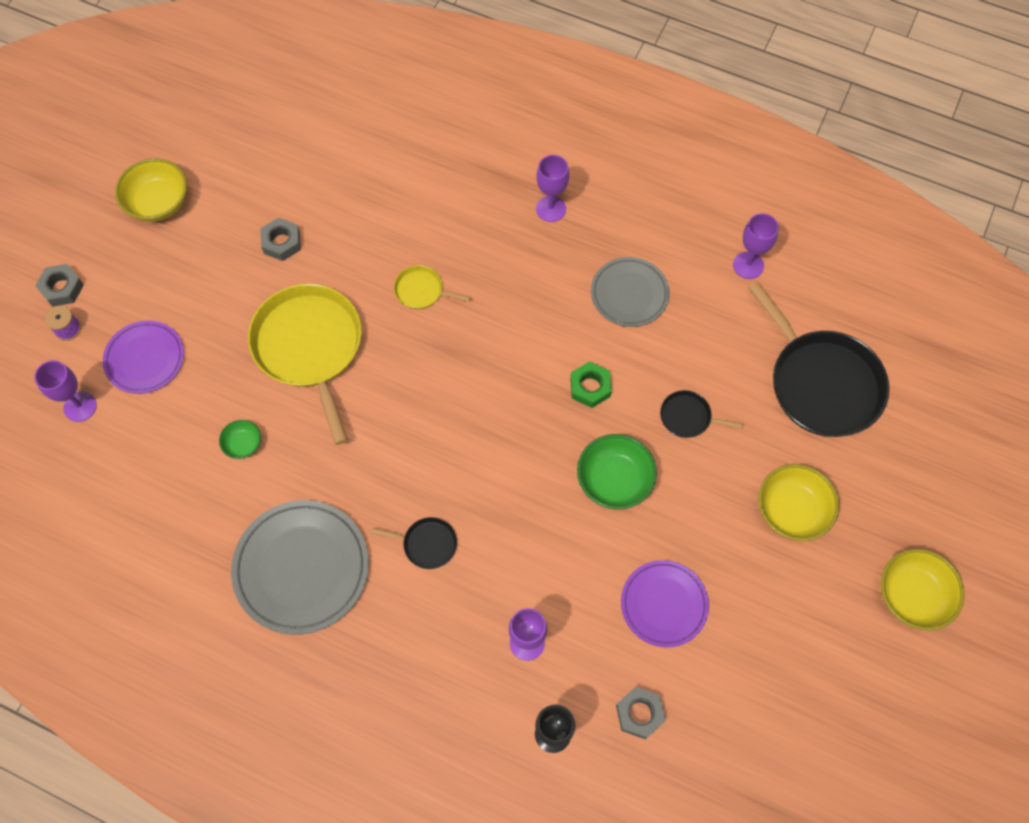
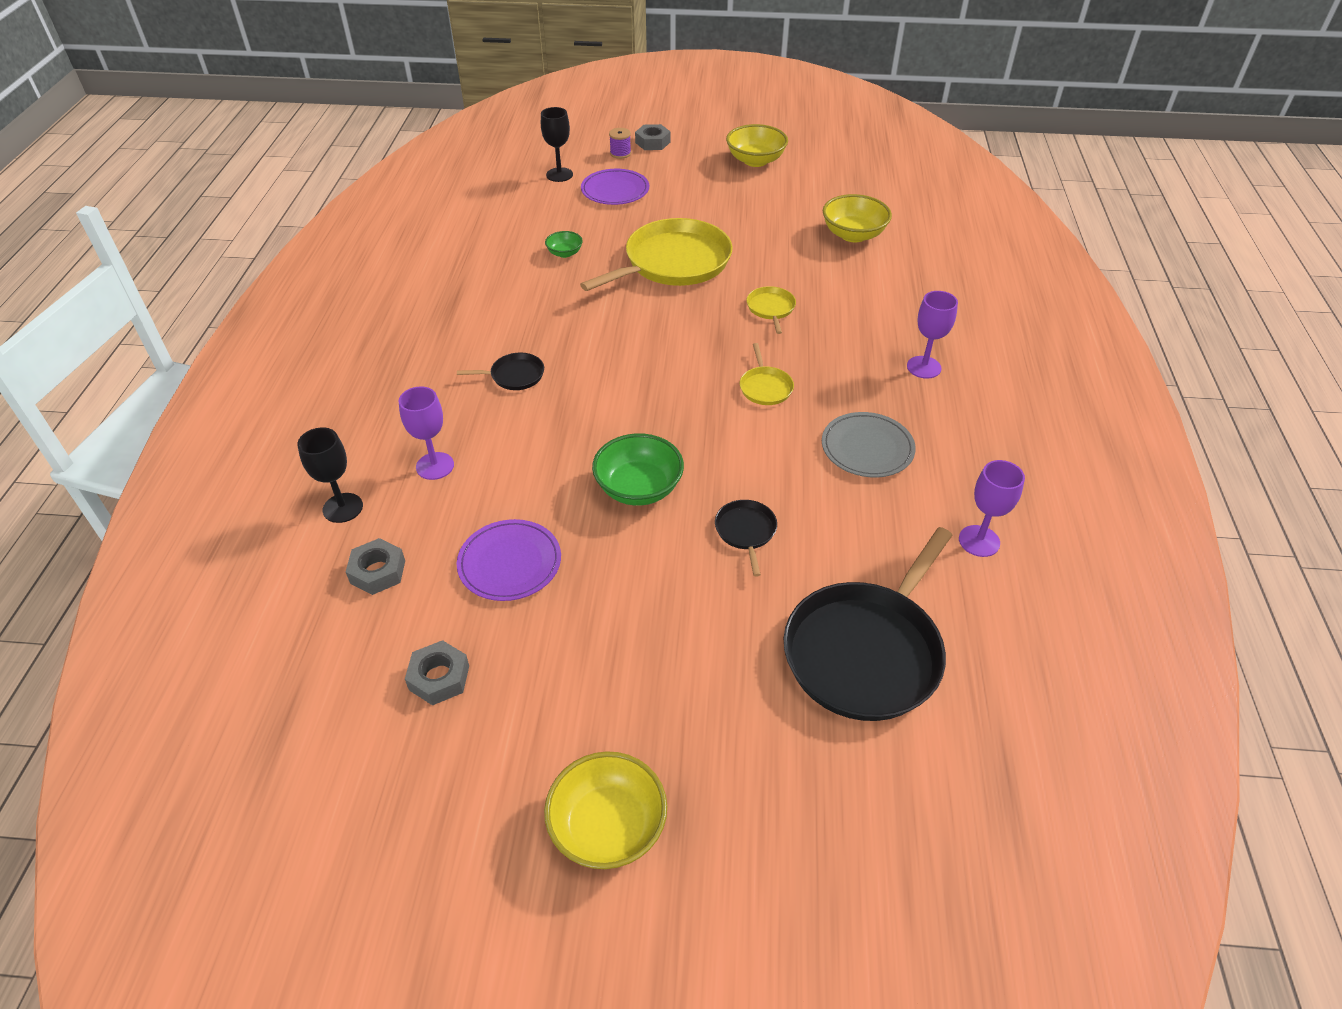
camera: 70 degrees right, 20 degrees down
purple goblet [34,360,97,422] -> black goblet [541,107,573,182]
grey plate [231,500,369,635] -> none
grey nut [260,217,301,261] -> grey nut moved to [405,640,469,705]
black pan [371,517,457,569] -> black pan turned 90 degrees counterclockwise [457,353,544,390]
green nut [570,361,612,408] -> none
yellow bowl [758,464,839,541] -> yellow bowl moved to [823,194,892,242]
none -> yellow pan [740,343,794,405]

